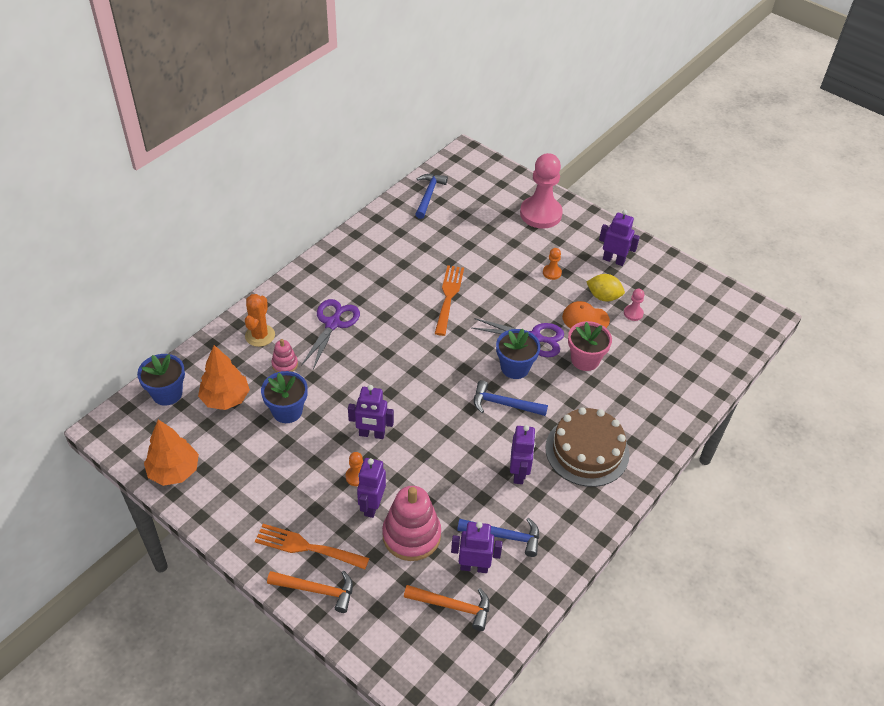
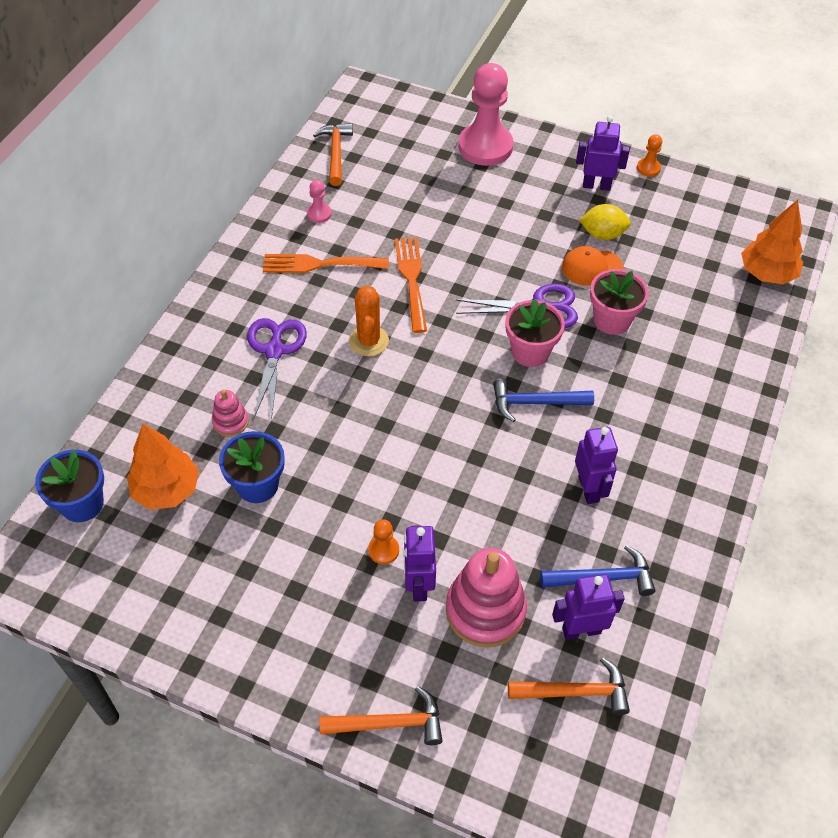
camera: 15 degrees left, 5 degrees up
orange tree [144,419,199,486] -> orange tree moved to [741,200,803,284]
orange cactus [245,294,275,347] -> orange cactus moved to [349,286,389,356]
orange fork [255,524,369,569] -> orange fork moved to [263,254,389,273]
purple robot [348,385,394,439] -> none
blue hammer [415,174,448,219] -> orange hammer [313,123,353,186]
blue flower pot [496,328,540,379] -> pink flower pot [505,299,565,367]
orange pawn [543,248,562,280] -> orange pawn moved to [637,134,662,177]
brown cake [545,407,629,487] -> none
pink pawn [624,289,644,321] -> pink pawn moved to [307,180,332,223]

